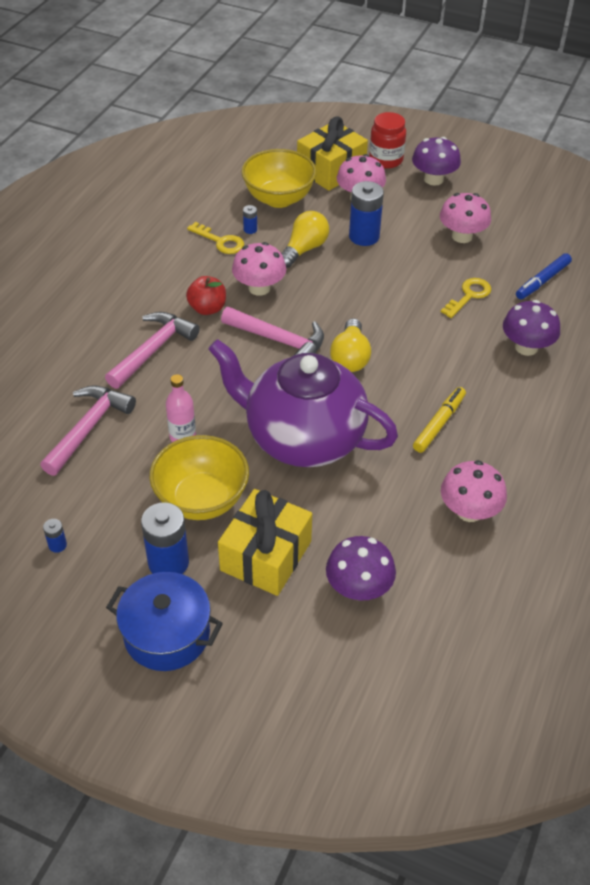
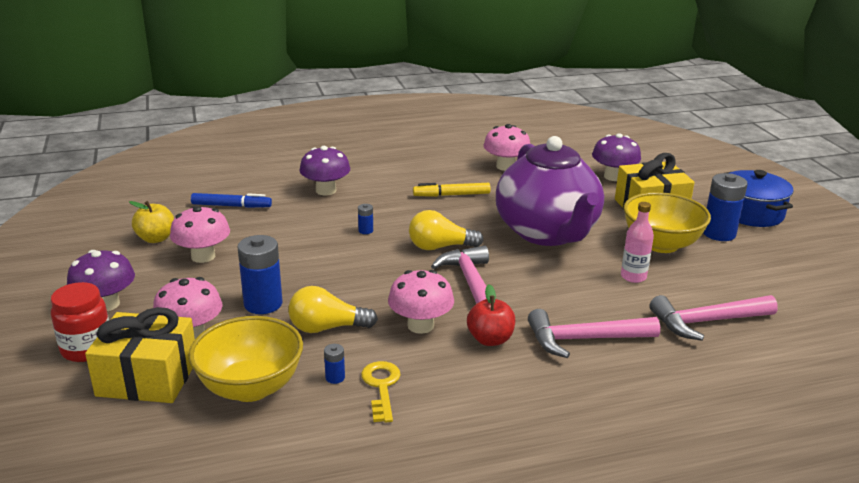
camera: 130 degrees left, 20 degrees down
blue battery [43,519,67,553] -> blue battery moved to [358,204,373,234]
yellow light bulb [330,318,371,372] -> yellow light bulb turned 150 degrees counterclockwise [409,210,484,250]
yellow key [441,278,491,318] -> none
none -> yellow apple [129,201,174,243]

